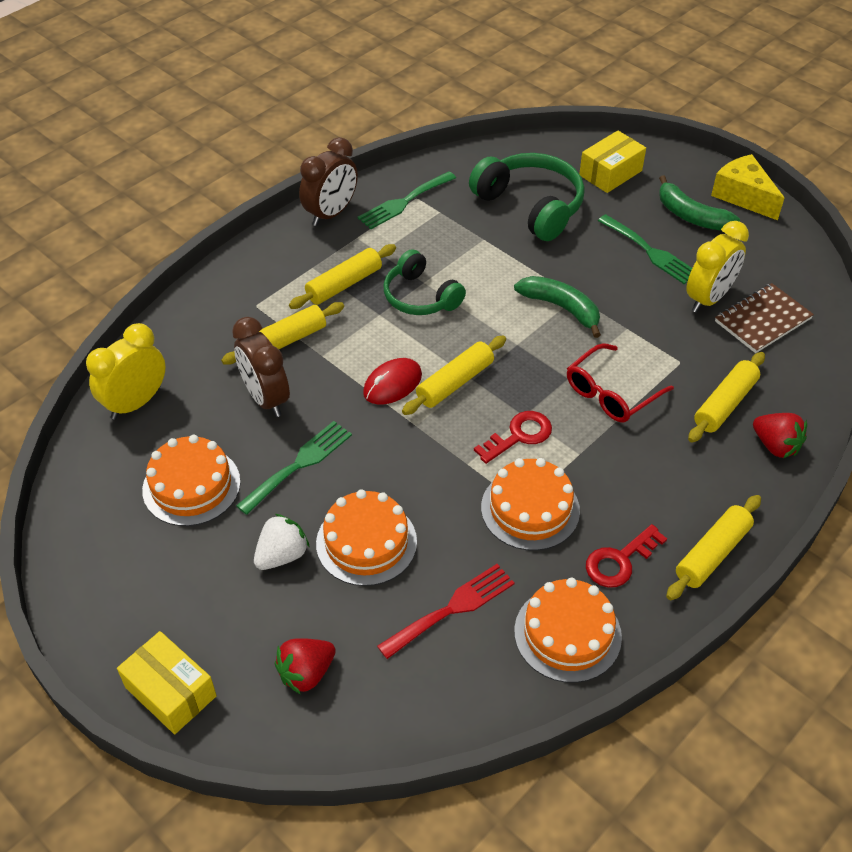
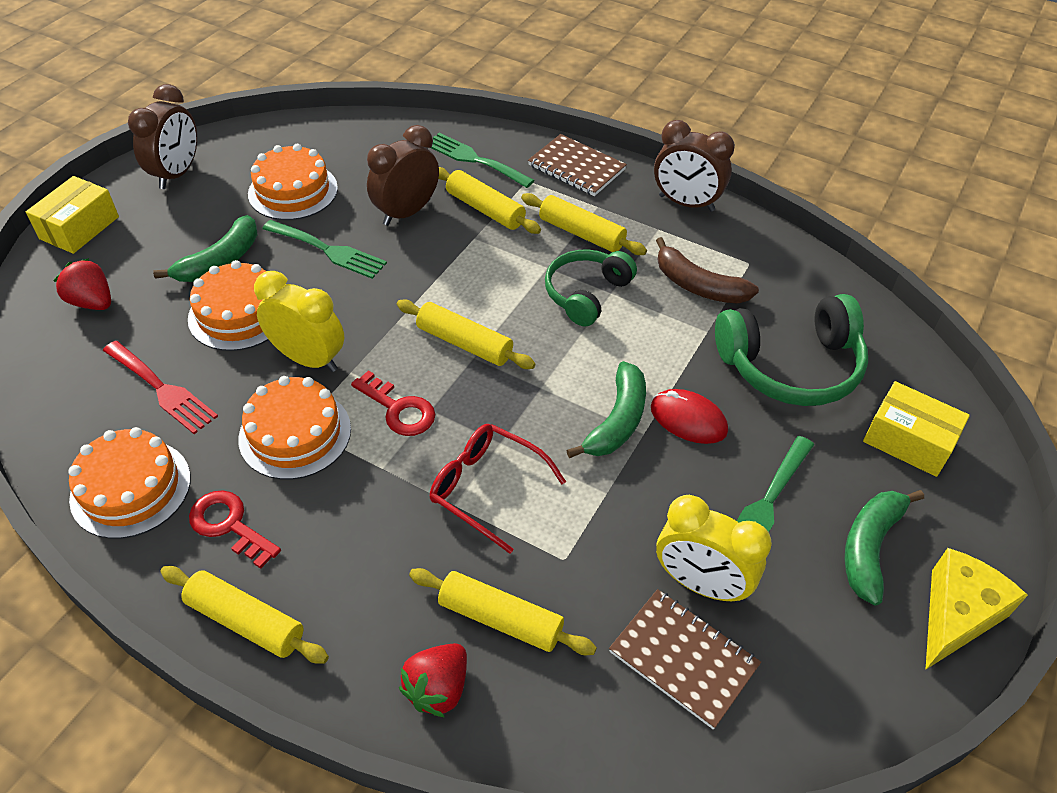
camera: 75 degrees right, 0 degrees up
yellow clock [86,323,166,420] -> yellow clock moved to [254,271,344,372]
white strawberry [254,514,310,570] -> green banana [153,215,257,282]
green fork [358,172,456,229] -> green fork moved to [431,133,534,188]
red mouse [363,358,422,405] -> red mouse moved to [651,389,728,444]
green headphones [469,153,585,241] -> green headphones turned 45 degrees clockwise [715,294,868,406]
none -> brown clock [128,84,197,189]
none -> brown notebook [528,134,627,196]
none -> brown banana [656,237,759,304]

